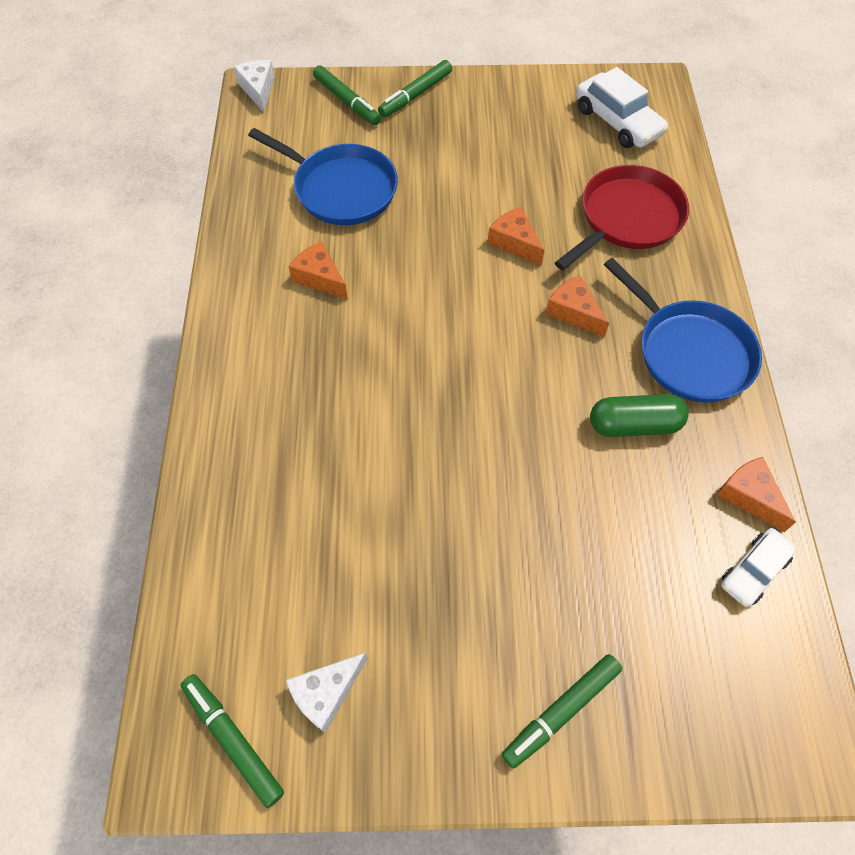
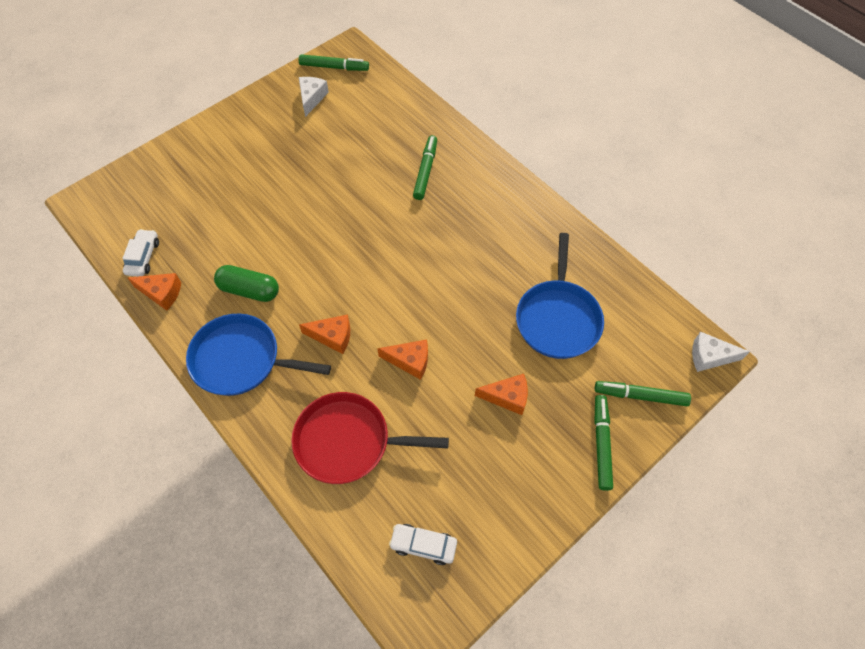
camera: 140 degrees right, 0 degrees up
white cheese [234,60,275,112] -> white cheese turned 150 degrees clockwise [692,332,750,372]
blue pan [248,128,398,225] -> blue pan turned 75 degrees counterclockwise [516,233,604,359]
orange cheese [289,241,348,300] -> orange cheese moved to [475,374,528,415]
green marker [502,654,622,769] -> green marker moved to [413,135,437,200]
red pan [555,165,689,270] -> red pan turned 90 degrees clockwise [291,392,449,484]
white car [576,67,668,148] -> white car [389,524,457,565], size x0.63
green capsule [590,394,689,437] -> green capsule turned 60 degrees clockwise [214,265,279,302]

